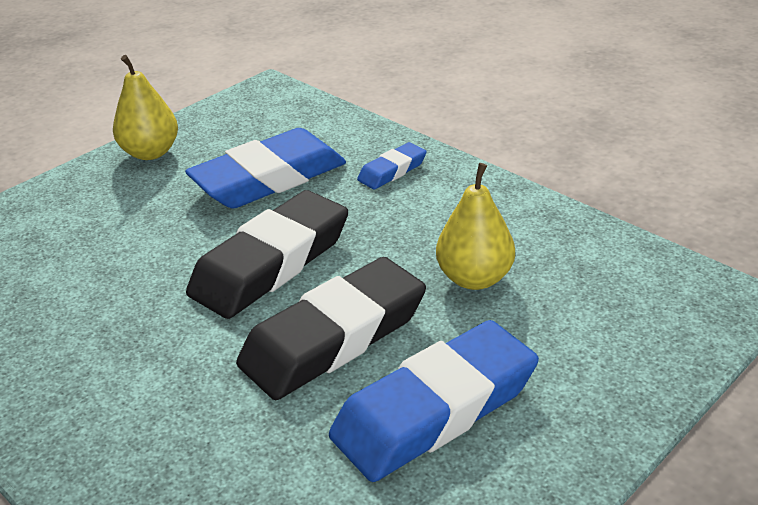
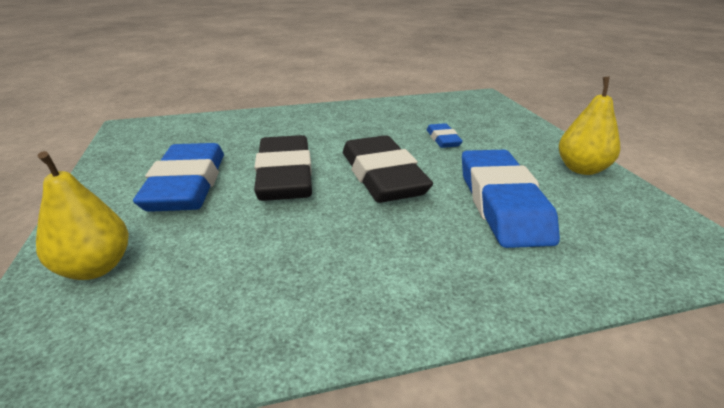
camera: 120 degrees right, 5 degrees down
blue eraser [357,142,427,189] -> blue eraser moved to [426,123,463,148]
yellow pear [436,163,515,290] -> yellow pear moved to [36,151,129,280]

